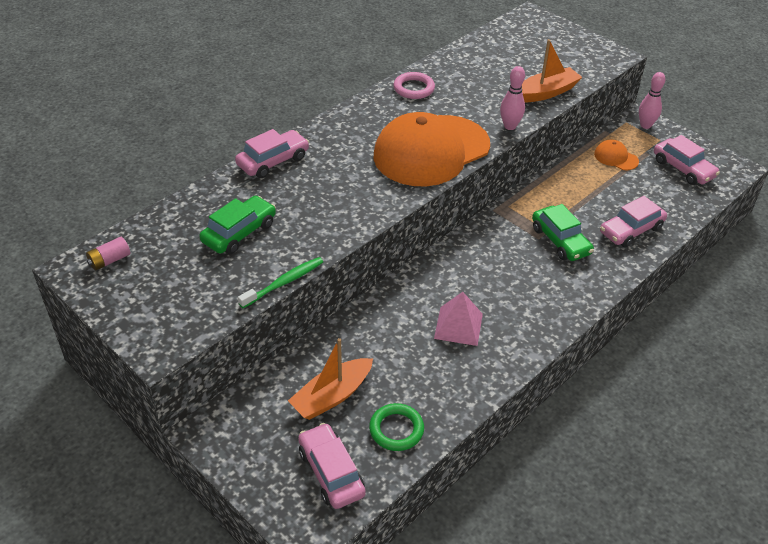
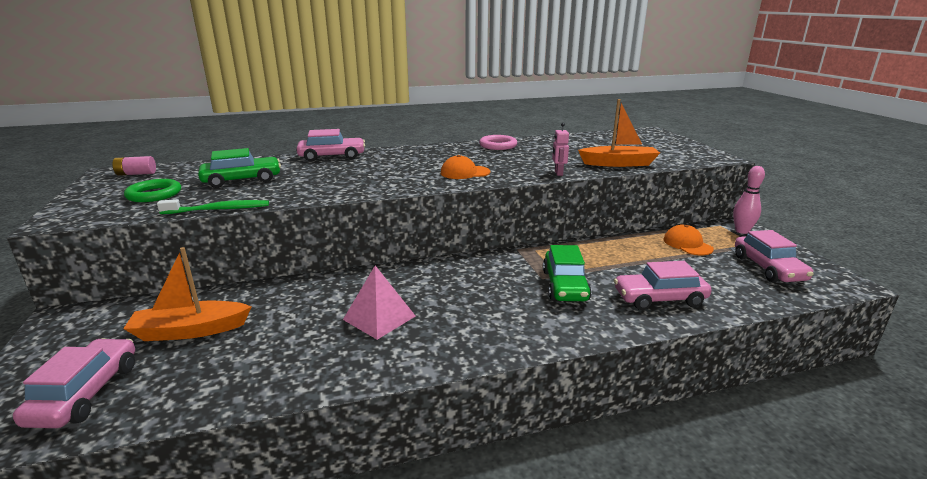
camera: 30 degrees right, 20 degrees down
green ring [369,403,424,451] -> green ring moved to [124,179,181,202]
orange cap [374,112,490,186] -> orange cap [441,155,490,179], size x0.40
pink bowling pin [500,66,525,130] -> pink robot [552,123,569,176]

